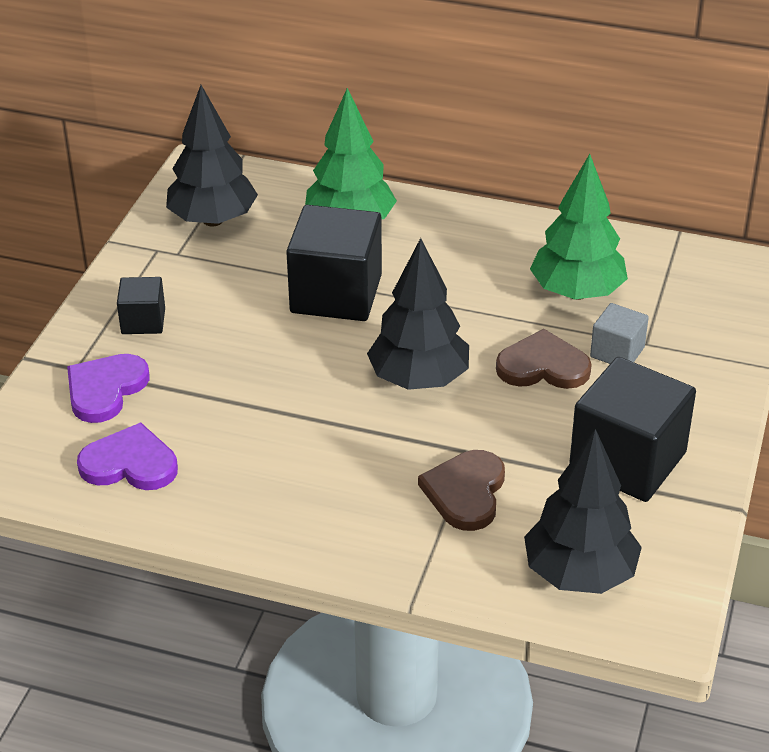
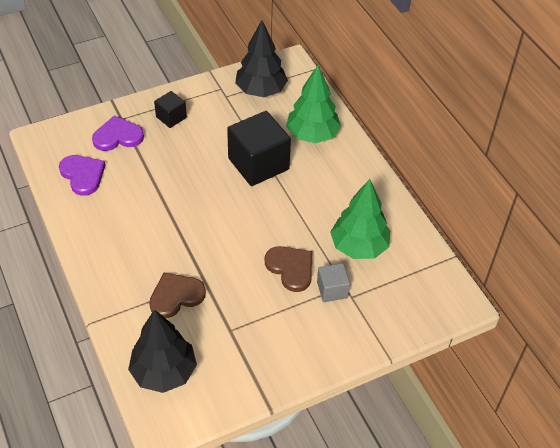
camera: 45 degrees right, 10 degrees up
black tree [367,238,469,390] -> none
black cube [569,357,696,502] -> none

